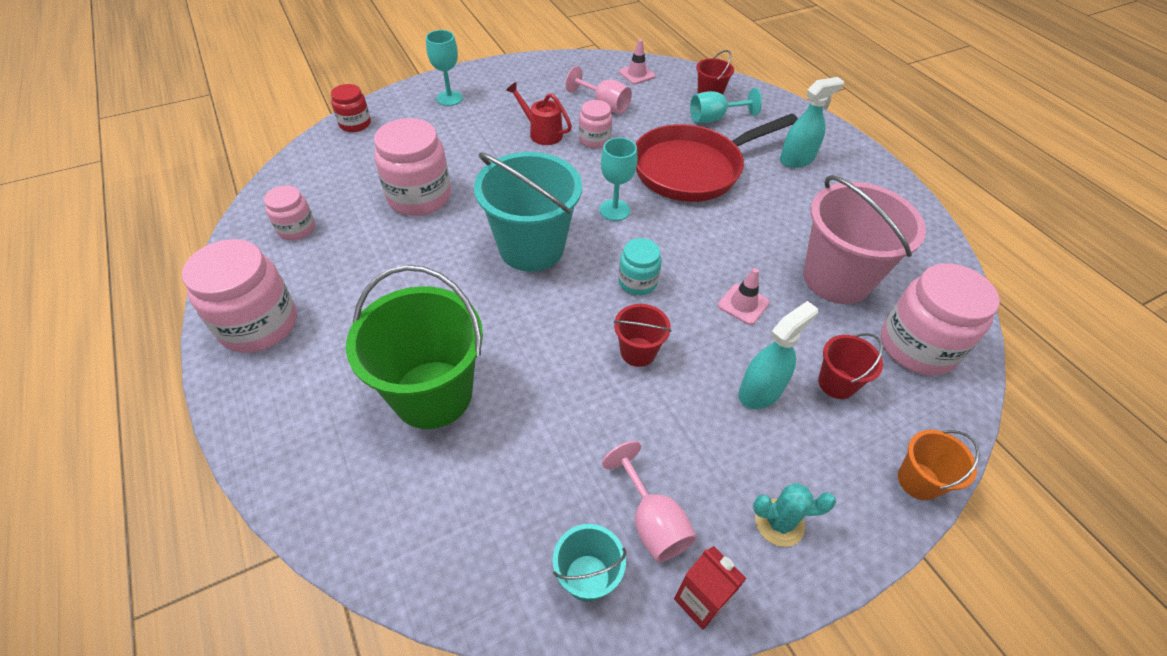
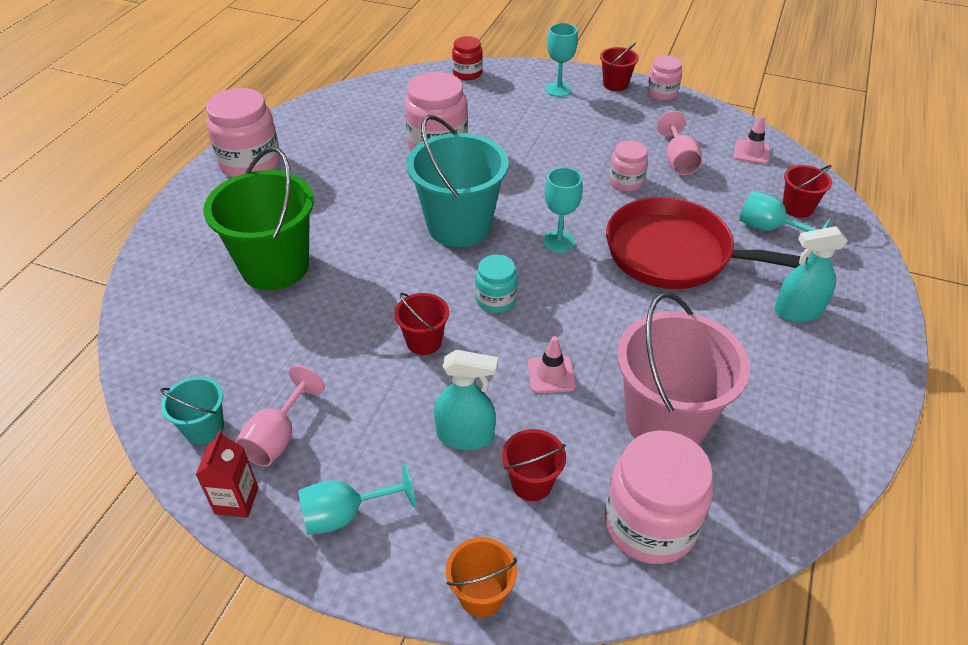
camera: 50 degrees right, 5 degrees down
pink jar [264,185,315,240] -> pink jar moved to [647,55,682,101]
red watering can [506,82,572,145] -> none
turquoise cactus [753,483,836,547] -> turquoise goblet [298,464,415,535]
turquoise spray bottle [780,77,844,168] -> turquoise spray bottle turned 150 degrees clockwise [774,226,848,322]
none -> red bucket [600,43,639,91]

